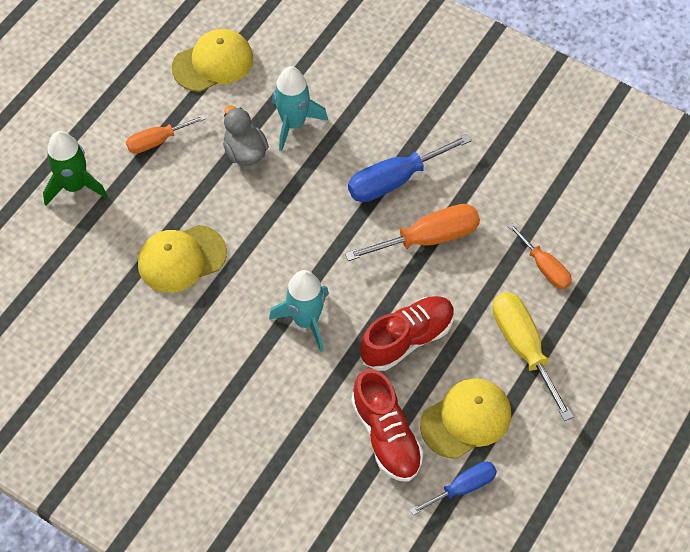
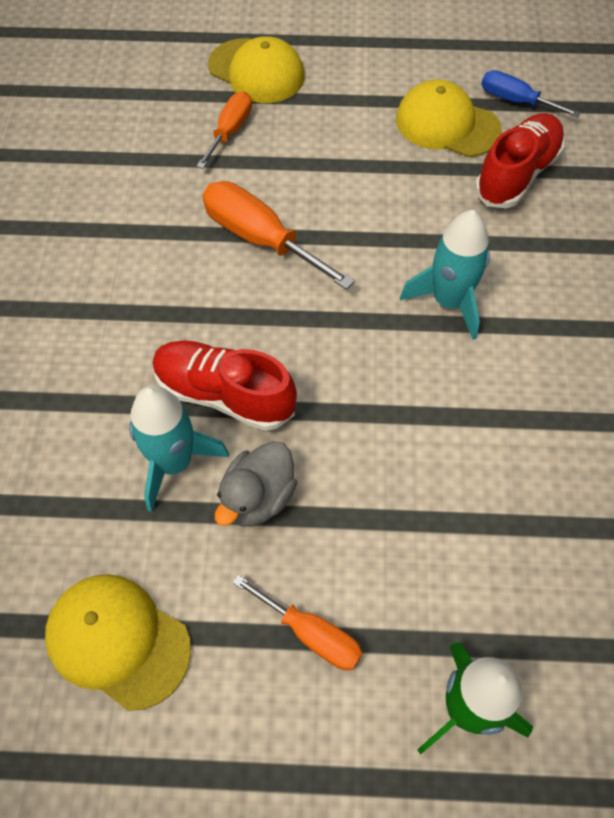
camera: 120 degrees left, 0 degrees up
yellow cap [138,225,227,293] -> yellow cap moved to [208,36,305,103]
blue screwdriver [348,134,472,202] -> none
red shoe [360,296,455,371] -> red shoe moved to [152,340,297,431]
yellow screwdriver [493,292,573,421] -> none

